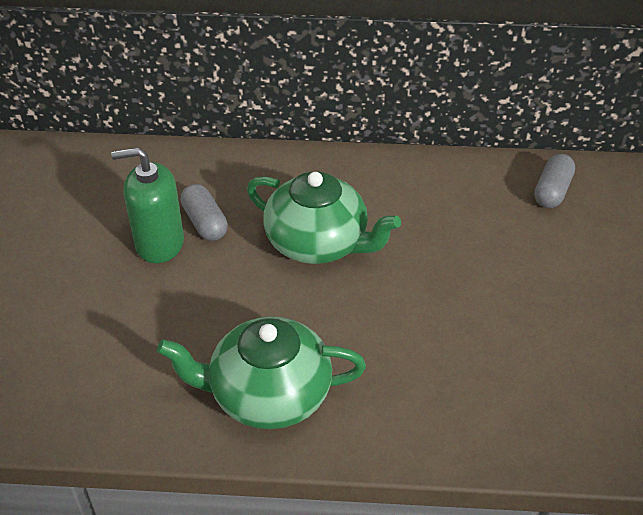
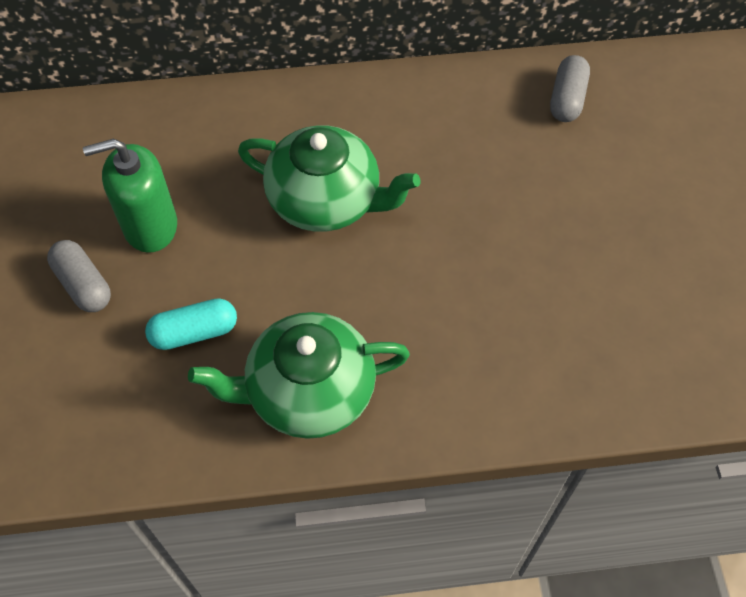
camera: 10 degrees left, 15 degrees up
grey capsule [181,184,228,241] -> grey capsule moved to [47,240,111,312]
none -> turquoise capsule [145,298,237,350]

